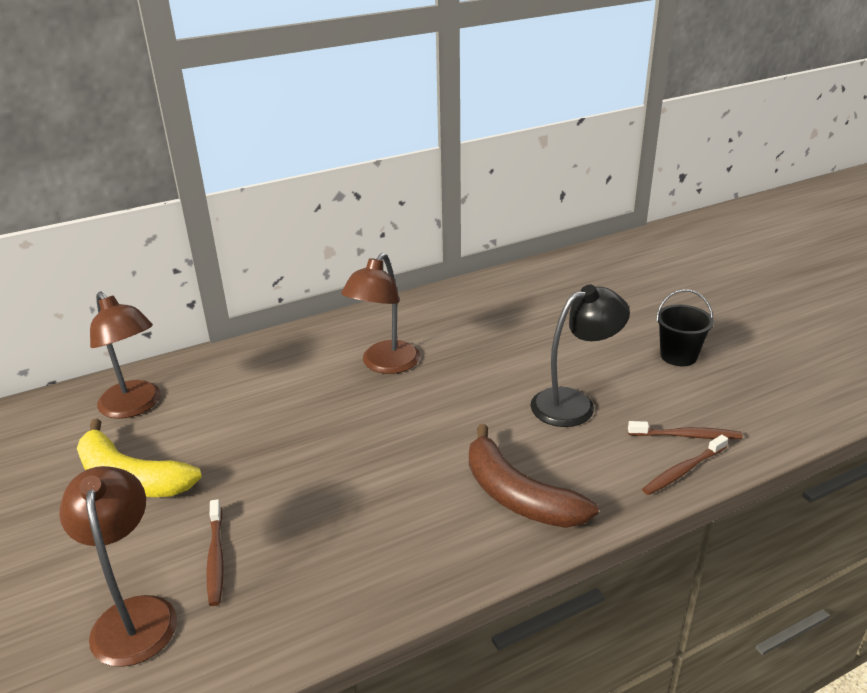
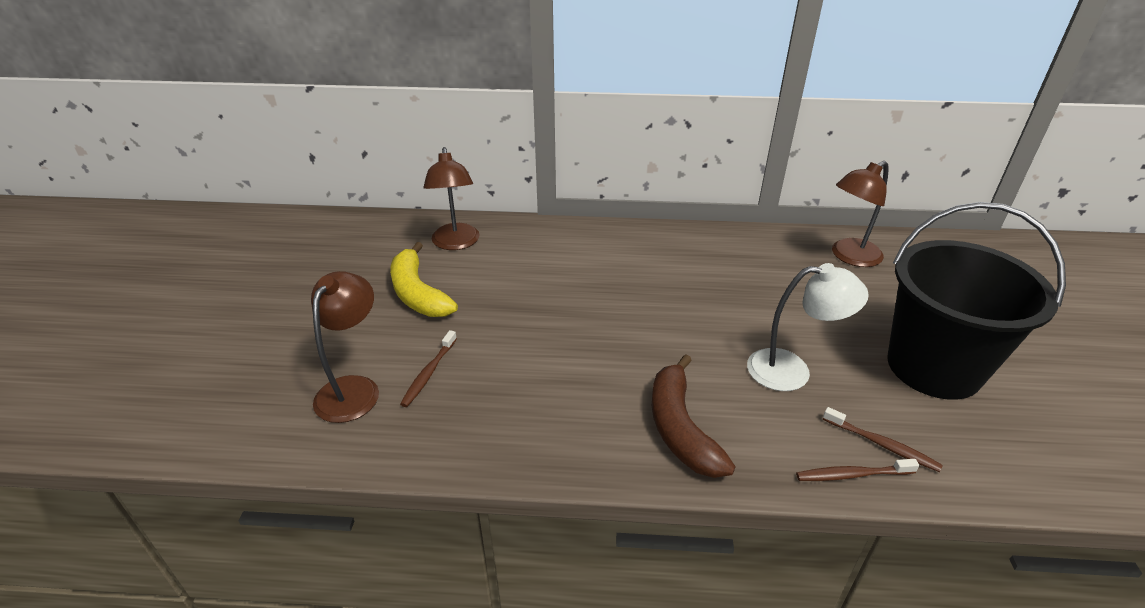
camera: 30 degrees right, 5 degrees up
brown lamp [341,253,420,374] -> brown lamp moved to [832,161,889,267]
black lamp [530,285,630,427] -> white lamp [747,263,869,391]
black bucket [656,289,714,366] -> black bucket [887,202,1066,400], size x2.35

